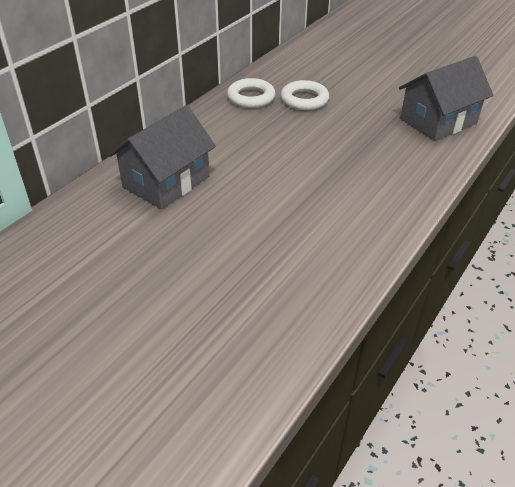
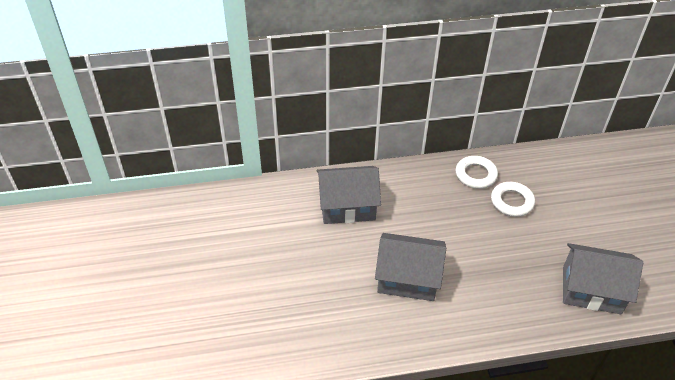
camera: 45 degrees right, 5 degrees up
none -> grey house [375,233,446,301]

